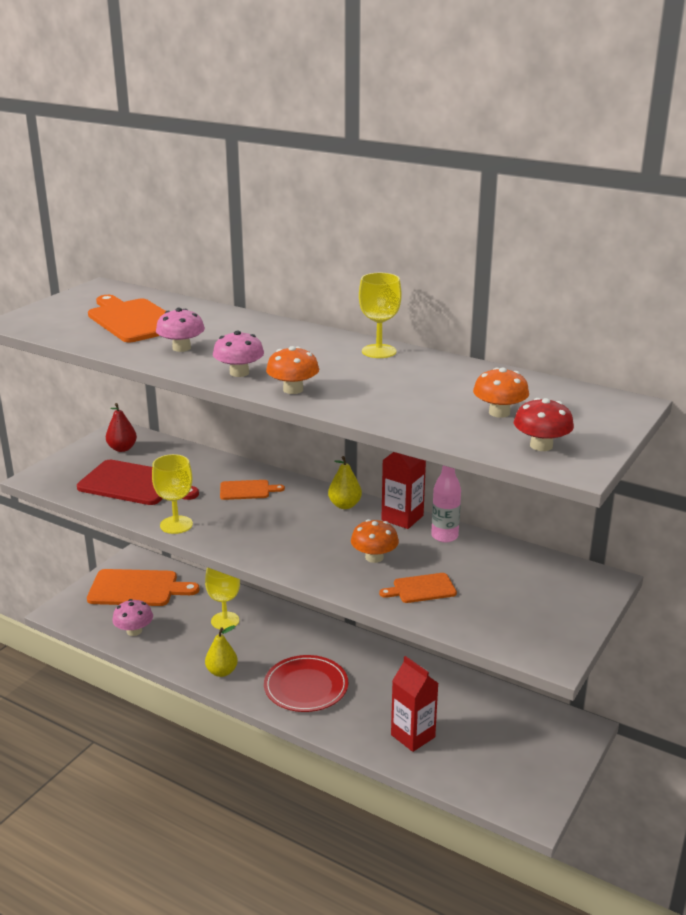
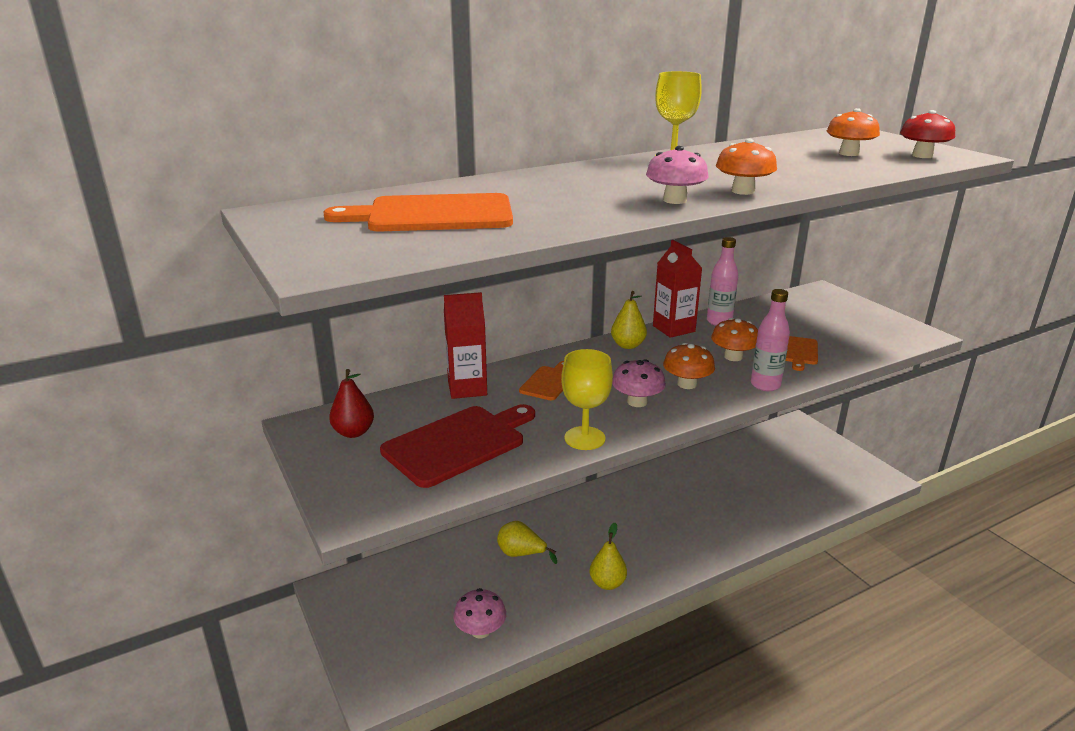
camera: 60 degrees left, 0 degrees up
orange cutting board [87,569,199,606] -> none
pink mushroom [156,308,205,352] -> pink mushroom moved to [612,359,666,407]
yellow goblet [205,567,240,630] -> yellow pear [497,521,557,564]
red plate [264,655,348,712] -> none
red carton [391,656,438,752] -> red carton moved to [444,292,487,399]
none -> orange mushroom [663,343,715,389]
none -> pink bottle [751,289,790,391]

